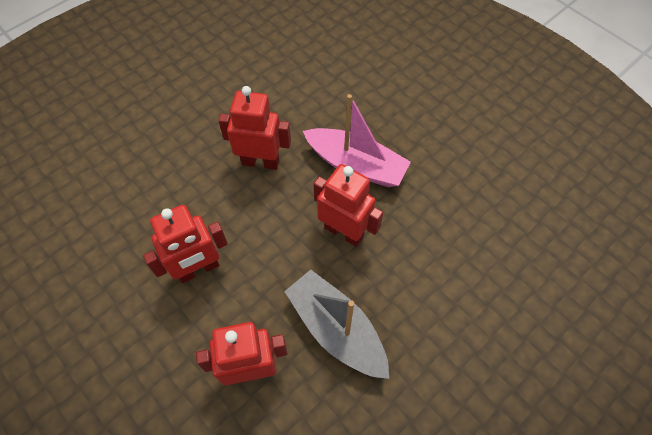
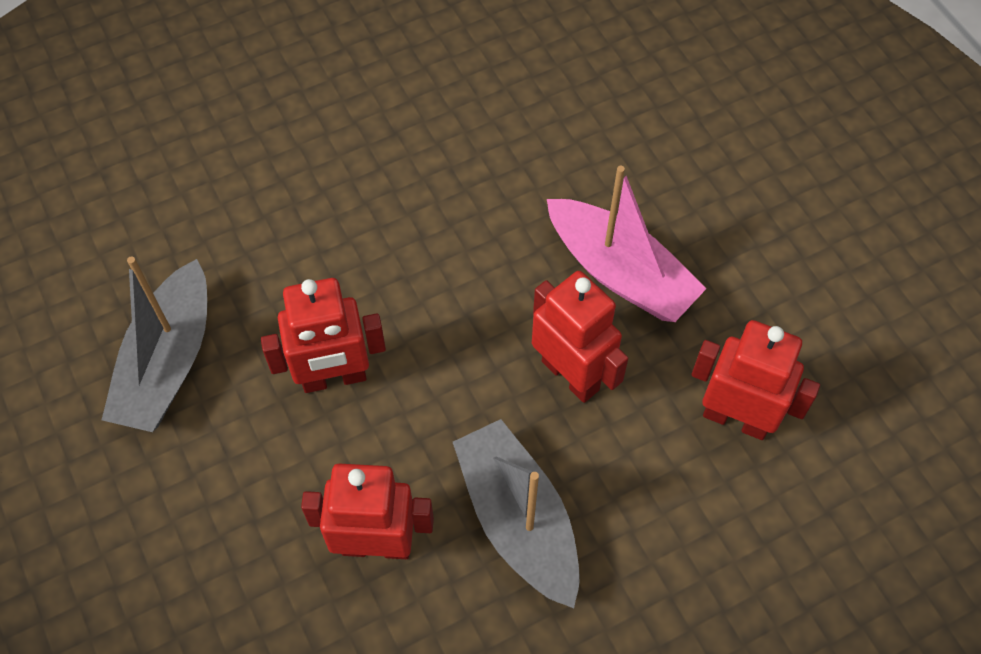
camera: 15 degrees right, 0 degrees up
red robot [218,86,291,170] -> red robot moved to [692,320,820,440]
none -> grey boat [102,256,207,432]

